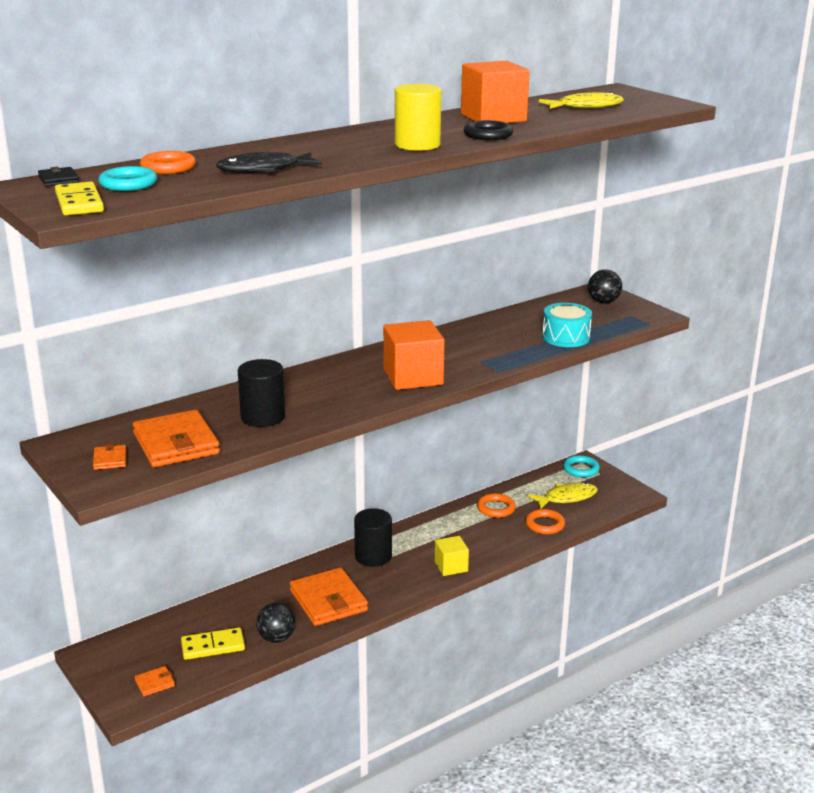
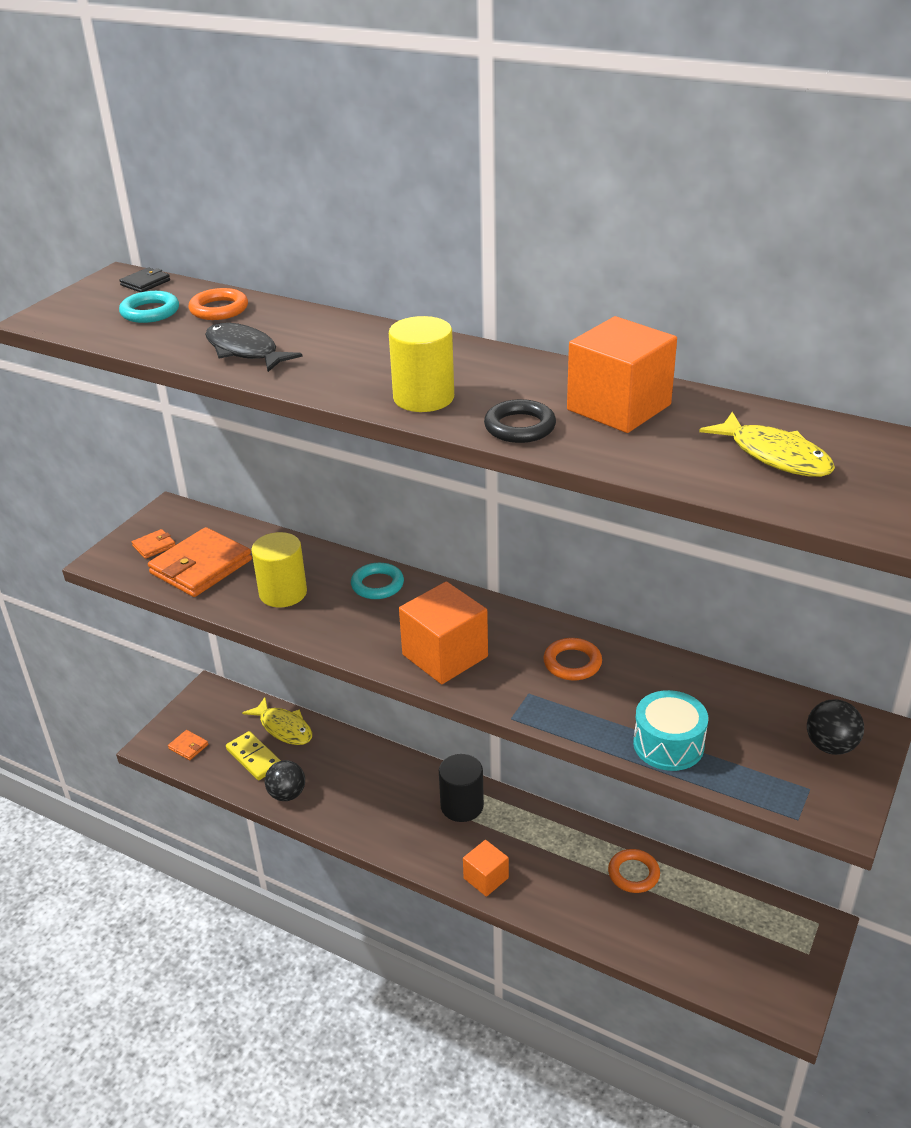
camera: 65 degrees right, 10 degrees up
yellow domino [55,182,104,215] -> none
black cylinder [238,359,285,427] -> yellow cylinder [251,532,307,607]
orange wallet [290,567,368,626] -> none
yellow cube [435,536,469,576] -> orange cube [463,840,509,897]
orange ring [525,509,565,534] -> orange ring moved to [543,638,602,680]
yellow fish [528,483,598,509] -> yellow fish moved to [242,697,312,745]
turquoise ring [563,455,600,477] -> turquoise ring moved to [351,563,404,599]

